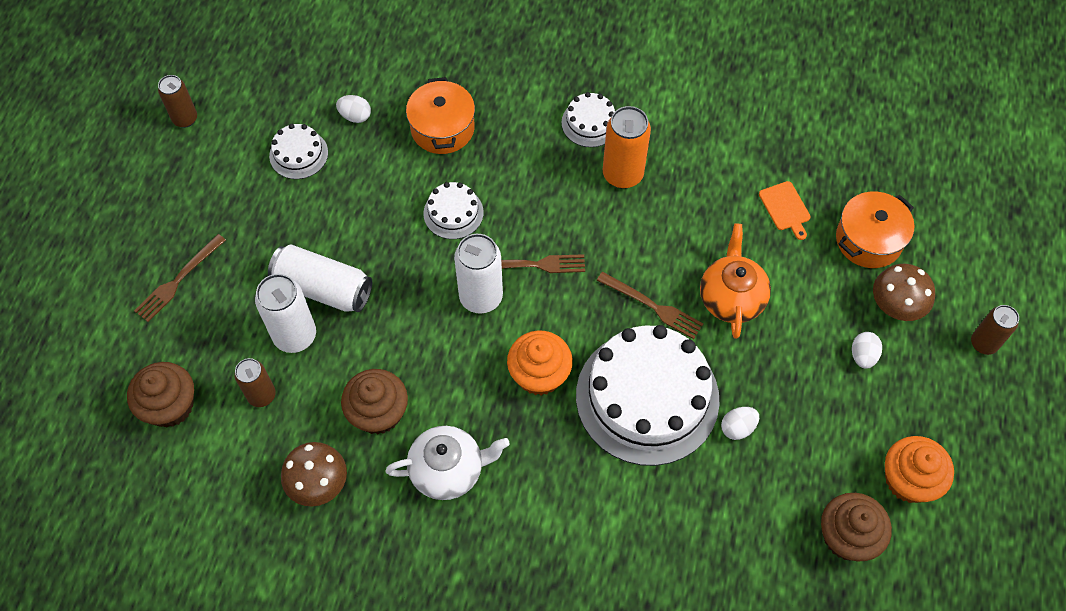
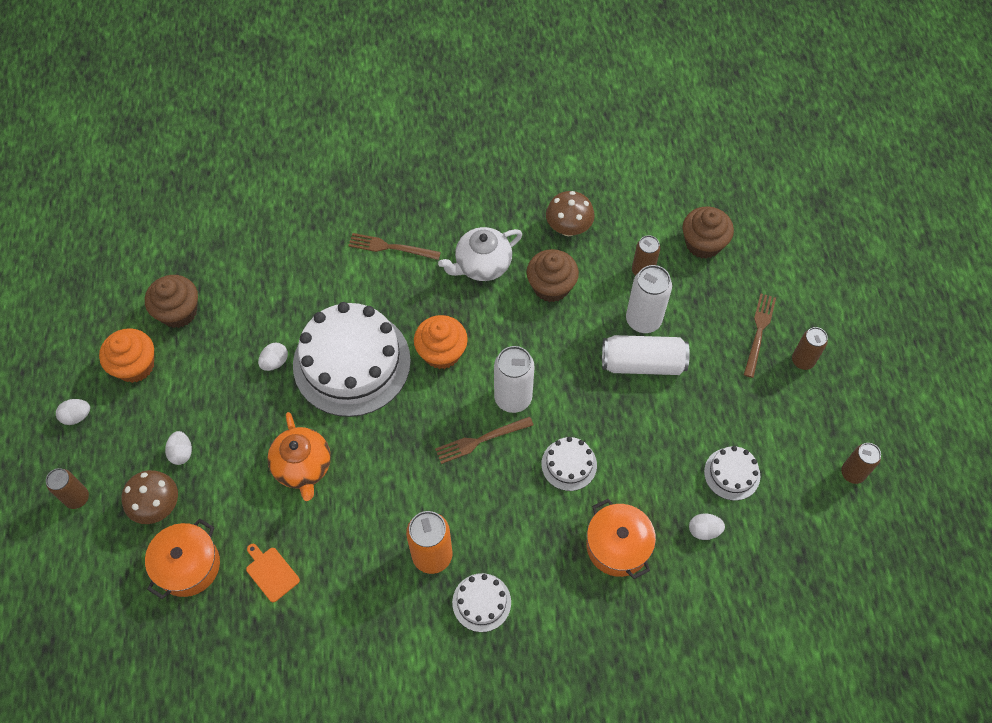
camera: 160 degrees right, 0 degrees up
brown fork [597,272,703,339] -> brown fork moved to [348,233,441,260]
none -> white egg [56,399,90,425]
none -> brown can [792,327,828,370]

